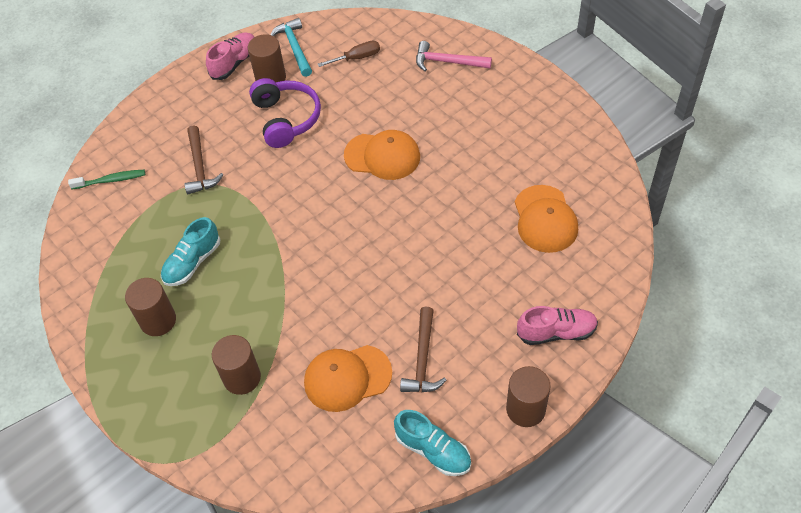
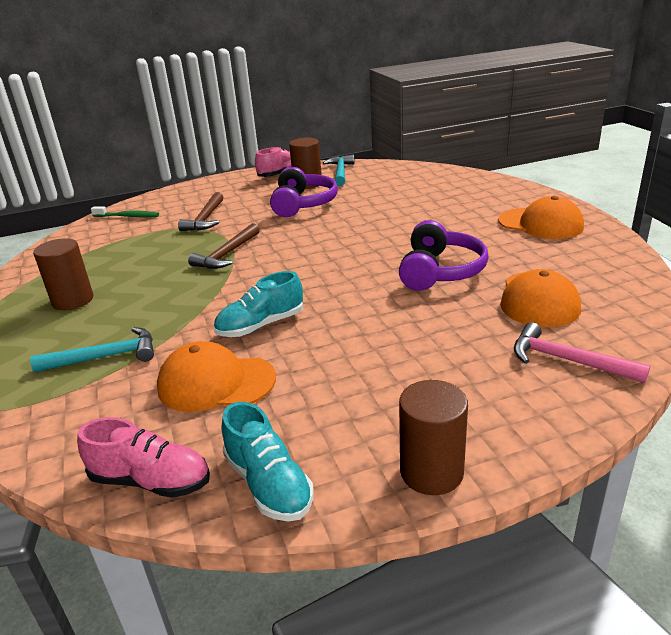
camera: 20 degrees right, 25 degrees down
turquoise shoe [161,217,220,286] -> turquoise shoe moved to [214,271,303,337]
brown cylinder [212,335,261,395] -> turquoise hammer [30,327,154,372]
brown screwdriver [318,41,380,67] -> none
orange cap [344,130,420,180] -> orange cap moved to [498,196,584,239]
brown hammer [400,307,447,392] -> brown hammer moved to [188,223,260,269]
pink hammer [416,41,492,72] -> pink hammer moved to [514,322,651,383]
pink shoe [517,306,598,345] -> pink shoe moved to [77,417,210,498]
none -> purple headphones [399,220,489,291]

